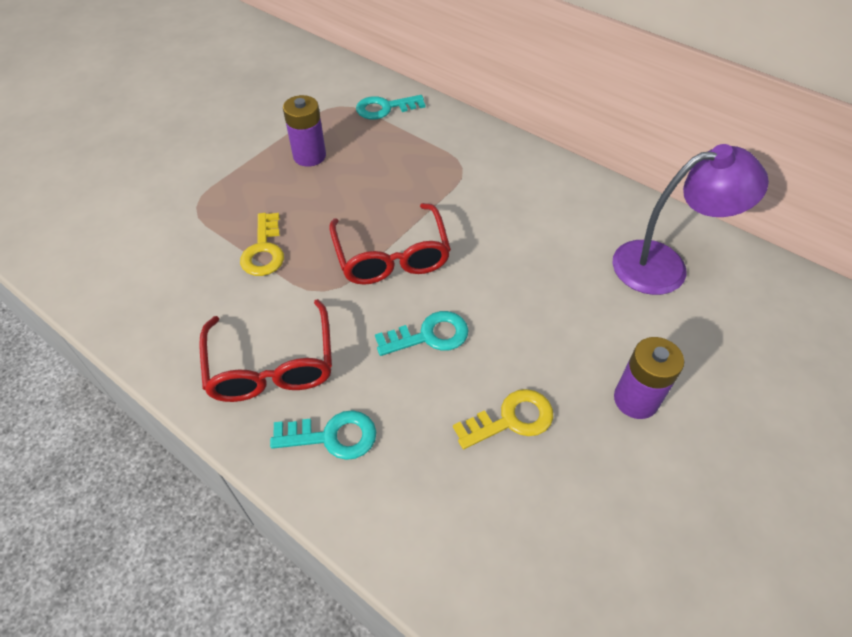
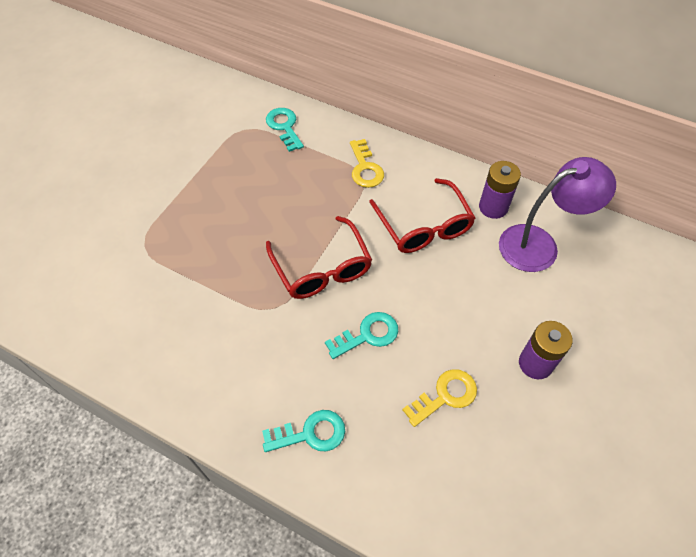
camera: 10 degrees left, 5 degrees up
red glasses [199,299,332,402] -> red glasses moved to [369,178,475,253]
yellow key [240,213,284,276] -> yellow key moved to [350,139,384,188]
purple battery [283,95,326,167] -> purple battery moved to [479,161,521,219]
turquoise key [356,95,425,119] -> turquoise key turned 90 degrees clockwise [266,108,304,152]

